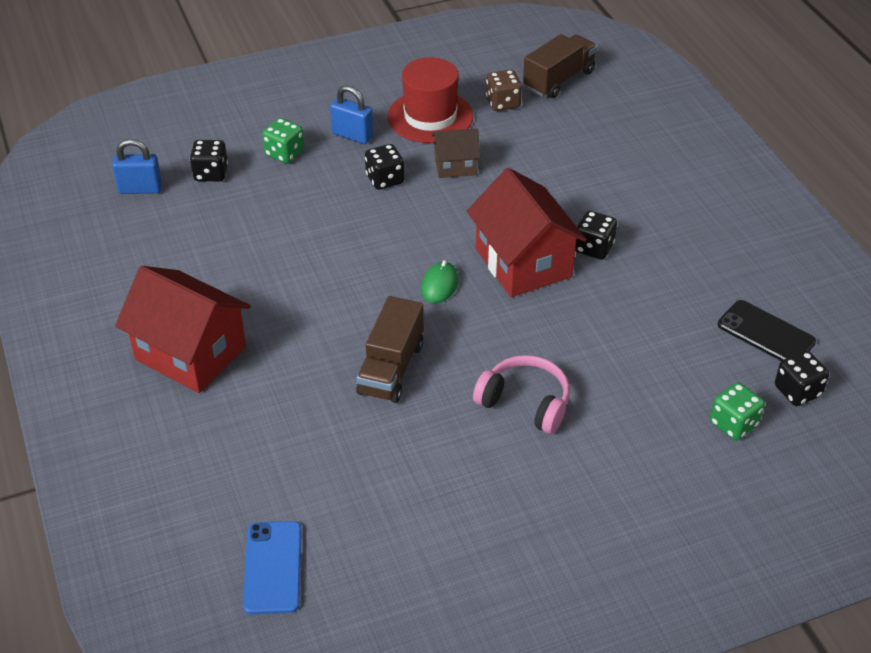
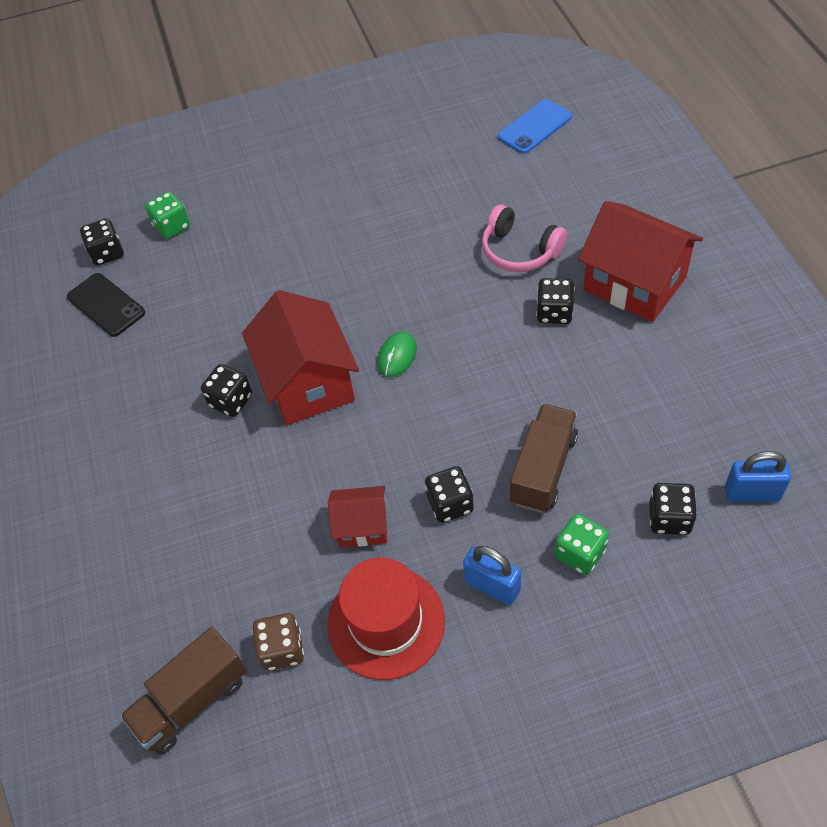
camera: 170 degrees left, 10 degrees up
blue phone [243,521,302,615] -> blue phone turned 45 degrees clockwise [498,99,572,154]
brown truck [356,296,423,403] -> brown truck moved to [510,404,578,513]
brown house [432,129,481,178] -> red house [328,486,387,547]
pink headphones [473,355,570,434] -> pink headphones moved to [482,204,567,272]
none -> black dice [536,278,575,324]

